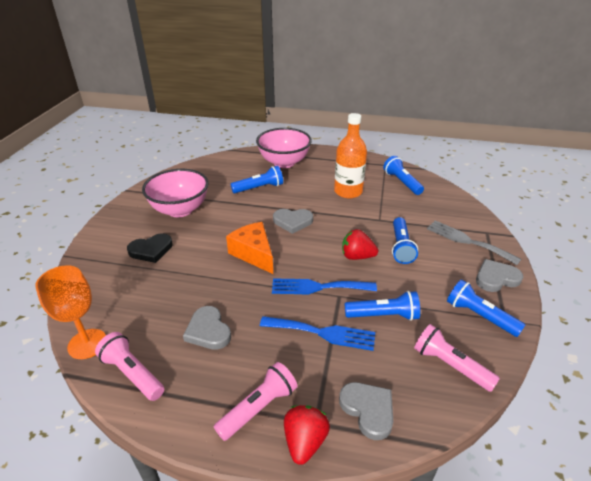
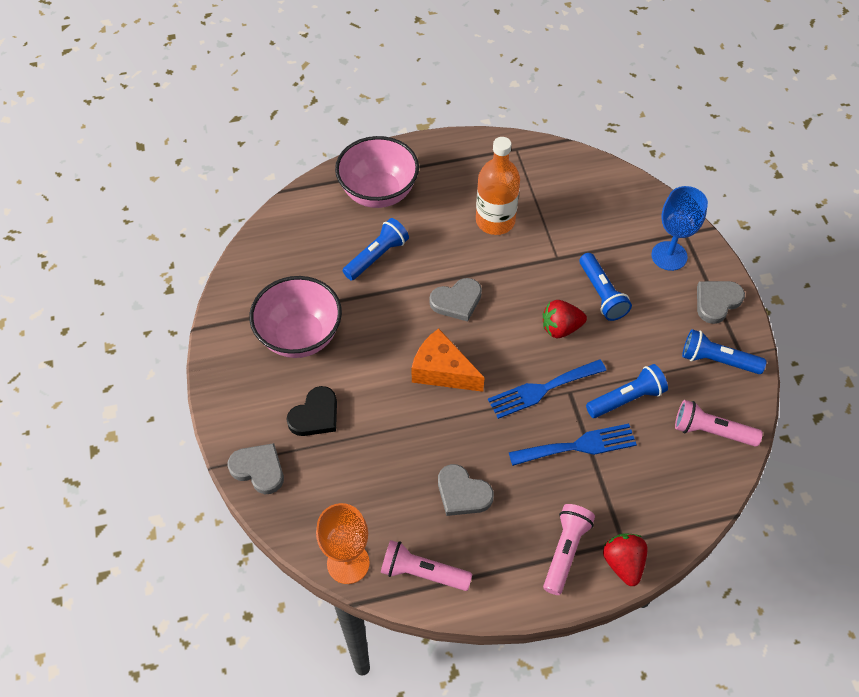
camera: 25 degrees left, 20 degrees up
grey heart [339,382,393,440] -> grey heart moved to [227,443,284,494]
blue flashlight [383,156,424,195] -> none
grey fork [427,220,521,265] -> blue goblet [651,186,708,271]

